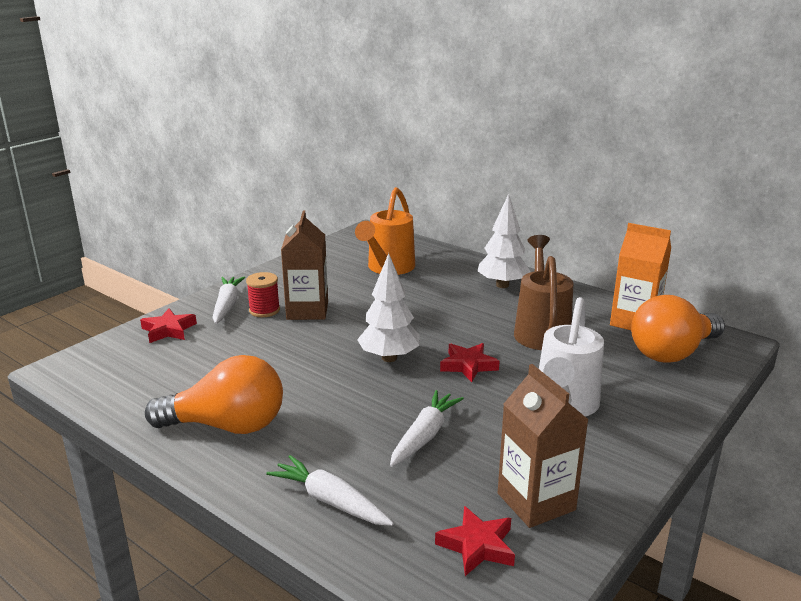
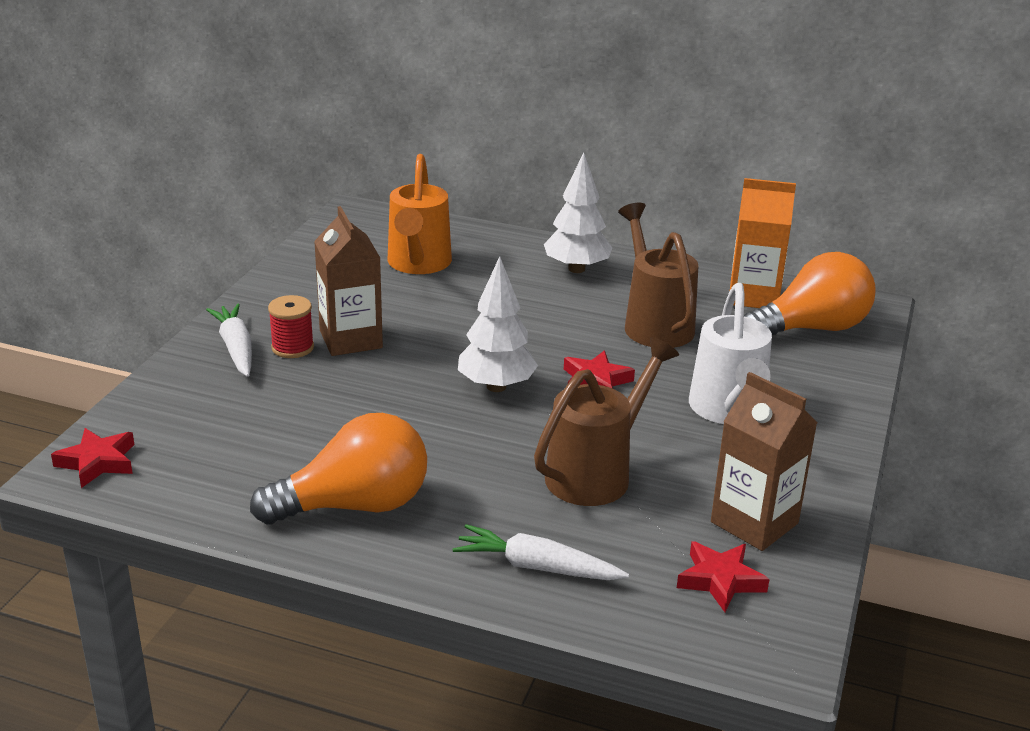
camera: 20 degrees left, 5 degrees up
red star [140,309,197,343] -> red star moved to [51,428,135,488]
white carrot [390,390,464,467] -> brown watering can [534,337,679,506]
orange light bulb [631,295,725,363] -> orange light bulb turned 150 degrees counterclockwise [744,252,876,335]

